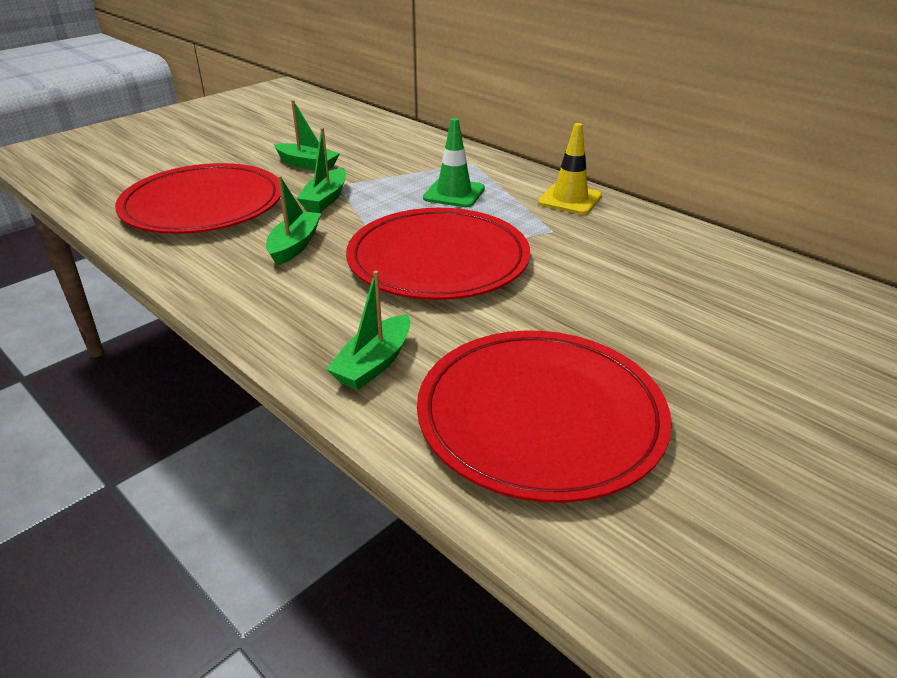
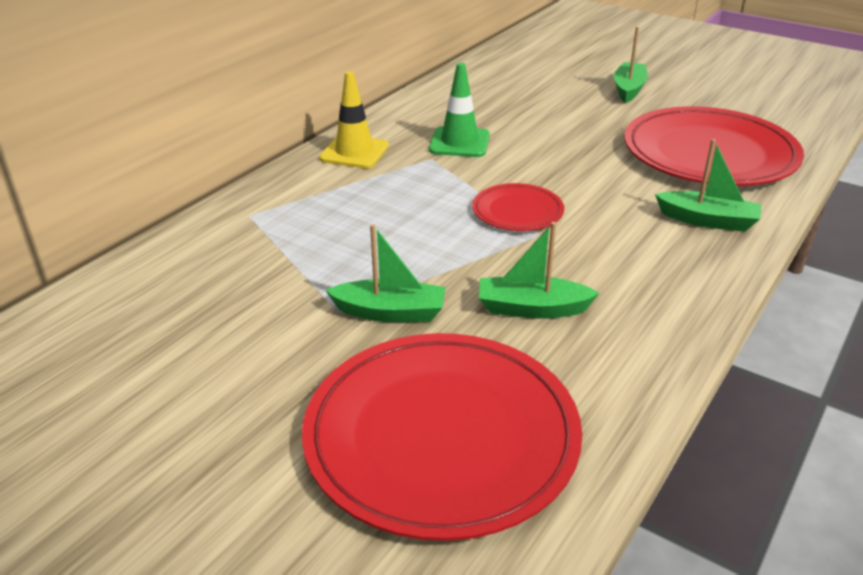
camera: 100 degrees left, 0 degrees up
green boat [274,100,340,170] -> green boat moved to [614,27,648,103]
red plate [346,208,530,300] -> red plate [472,183,564,231], size x0.48
green traffic cone [423,118,485,207] -> green traffic cone moved to [429,63,490,157]

